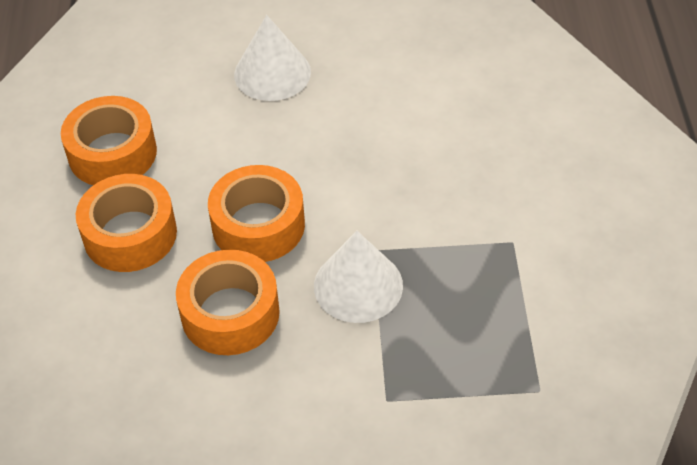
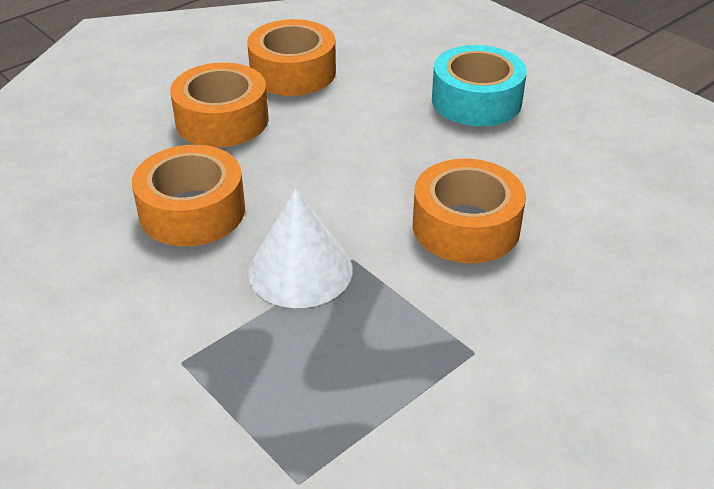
camera: 50 degrees right, 10 degrees down
orange tape [208,165,305,262] -> orange tape moved to [413,159,526,263]
white cone [234,15,311,101] -> turquoise tape [432,45,527,126]

